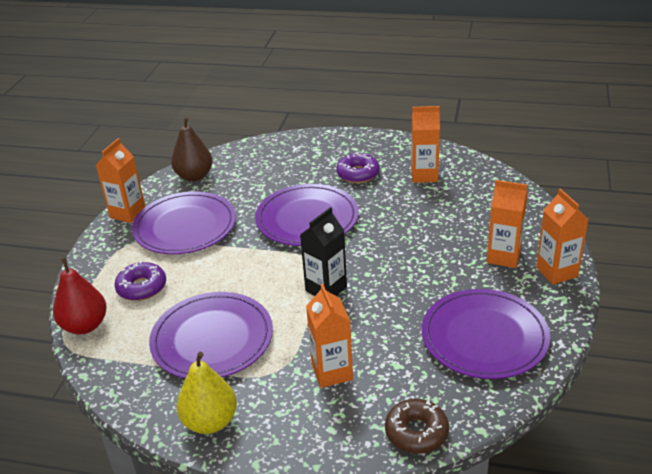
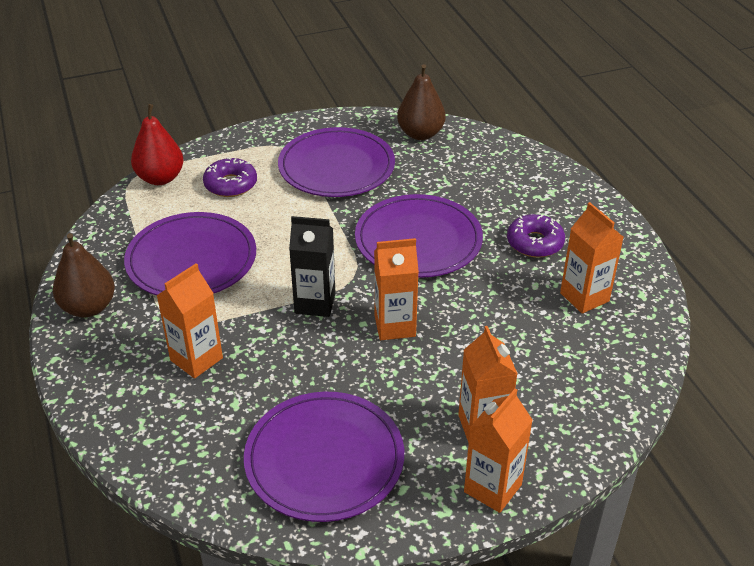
camera: 55 degrees right, 5 degrees up
orange carton [96,138,145,223] -> orange carton moved to [374,238,419,340]
yellow pear [177,352,237,434] -> brown pear [53,233,115,317]
brown donut [385,399,449,454] -> none

